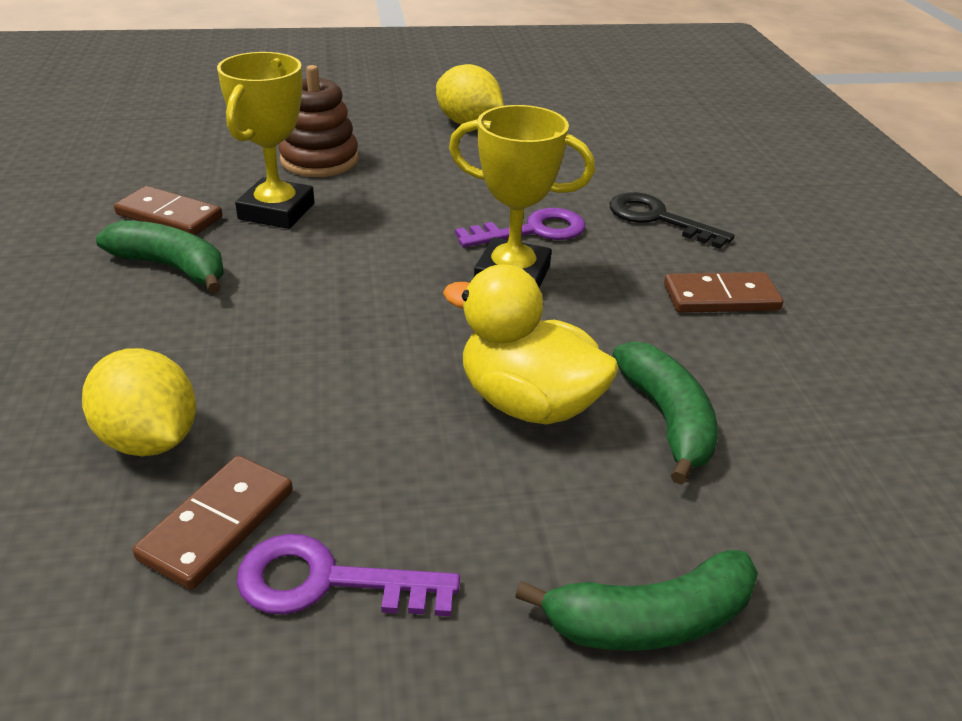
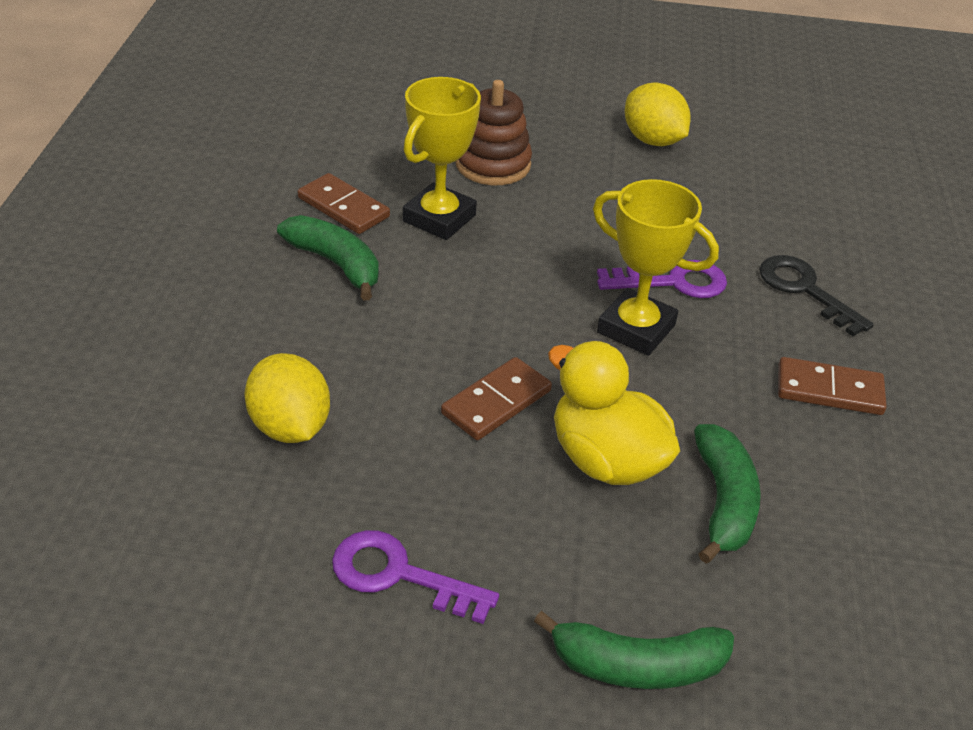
camera: 15 degrees right, 5 degrees up
brown domino [133,455,293,590] -> brown domino moved to [441,357,552,440]

